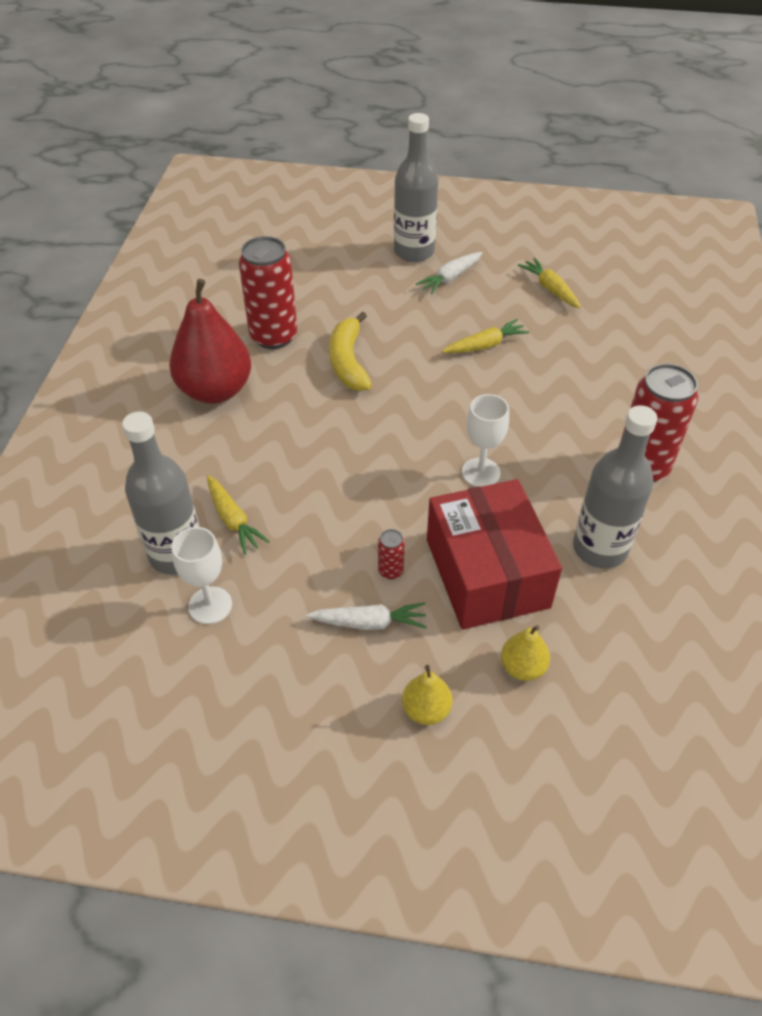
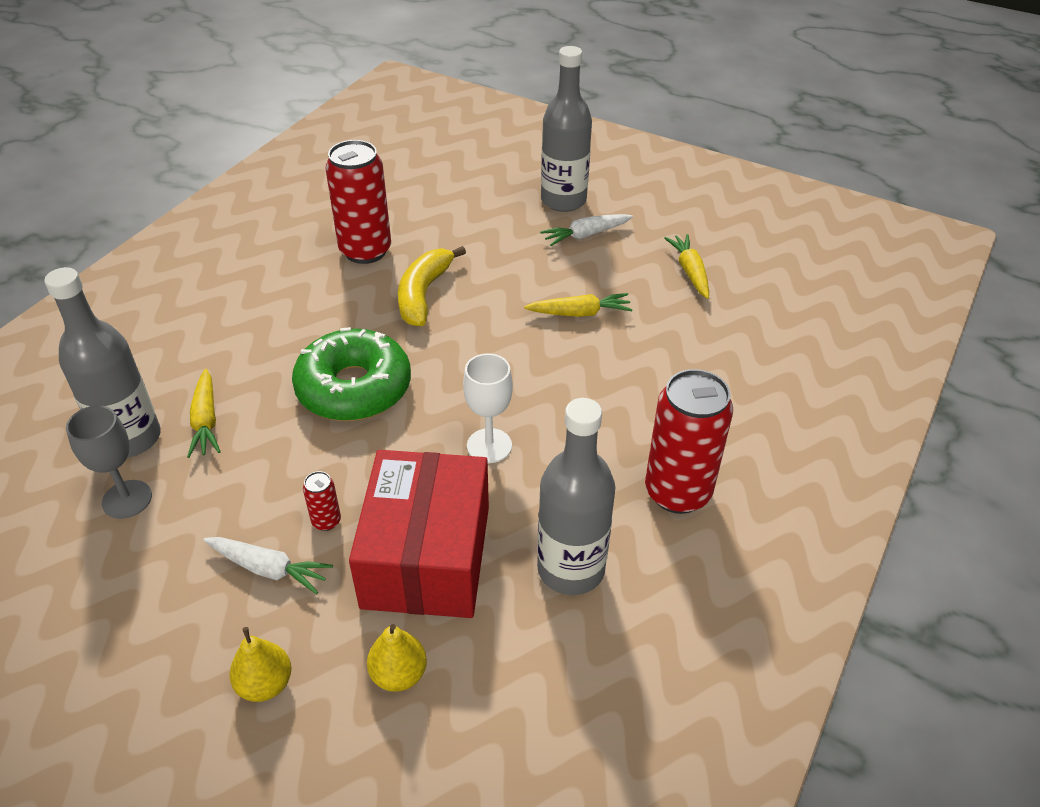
camera: 20 degrees right, 5 degrees down
red pear [169,279,251,404] -> none
white goblet [172,527,232,624] -> grey goblet [66,405,152,519]
none -> green donut [292,327,411,421]

